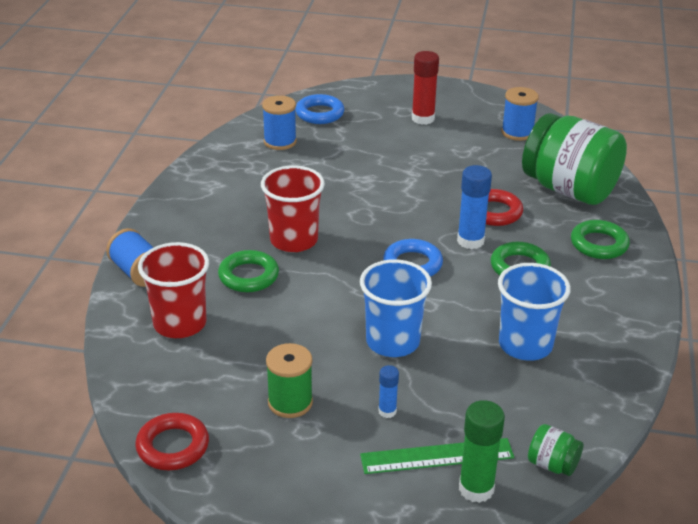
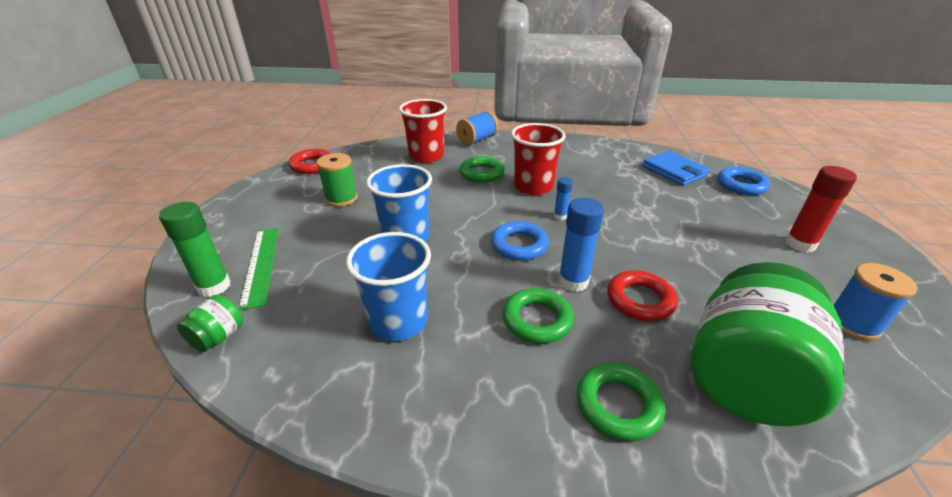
camera: 85 degrees right, 0 degrees up
blue spool [262,95,297,150] -> blue wallet [643,151,710,186]
blue glue stick [378,365,399,418] -> blue glue stick moved to [554,177,573,220]

